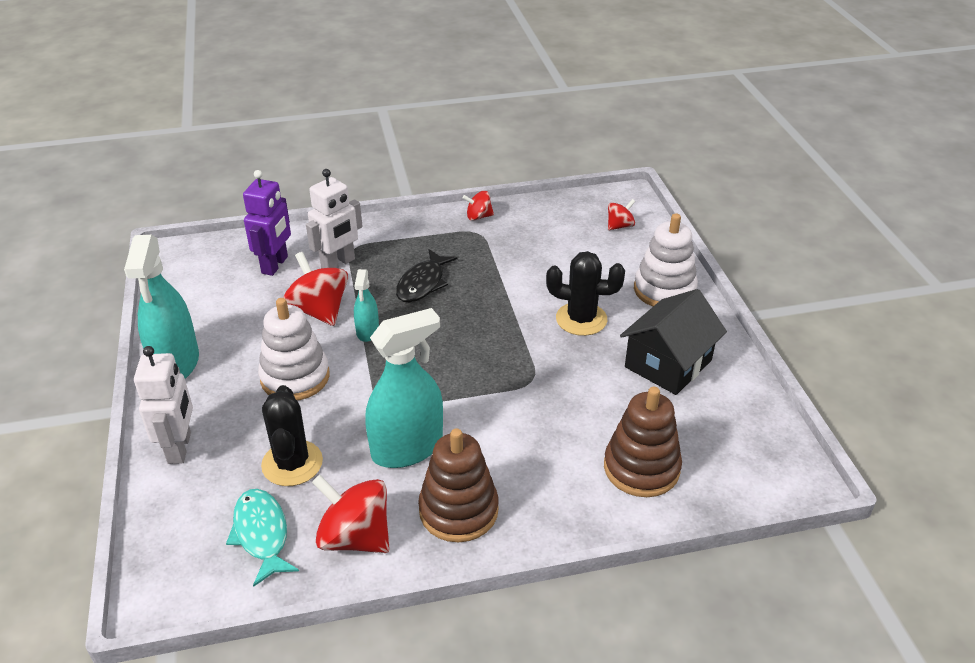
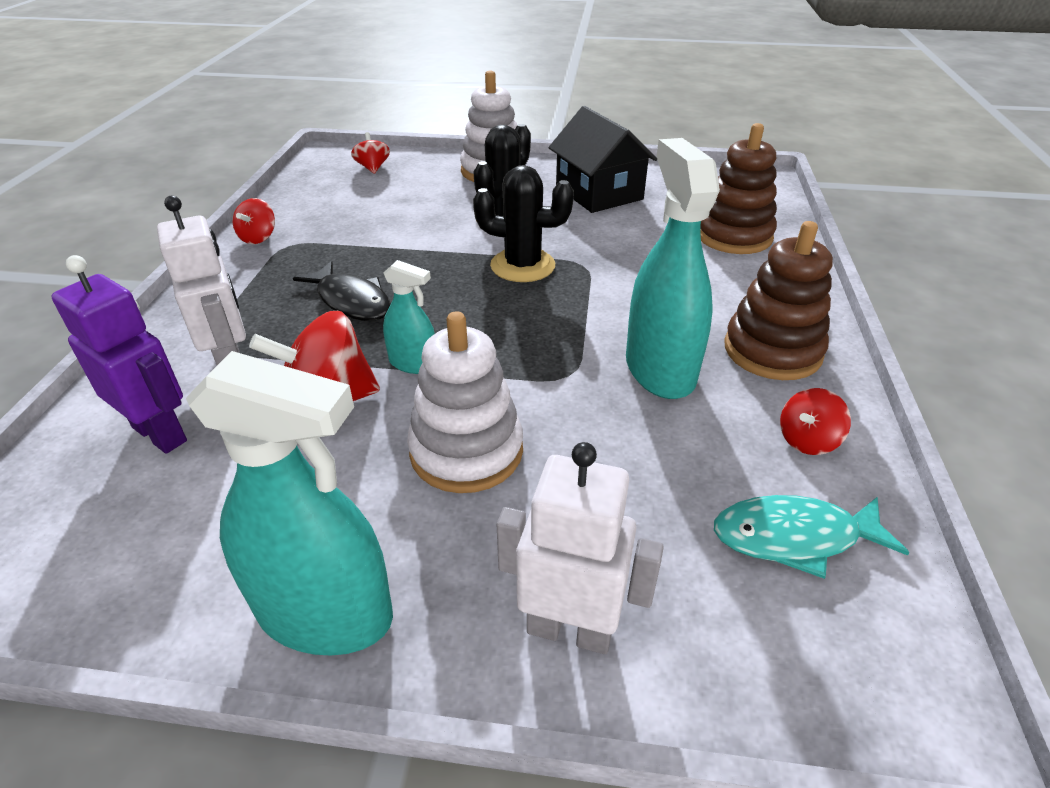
camera: 70 degrees left, 0 degrees up
black cactus [261,385,323,486] -> black cactus moved to [473,165,574,282]
red spinning top [312,475,390,553] -> red spinning top [780,388,851,455], size x0.54

